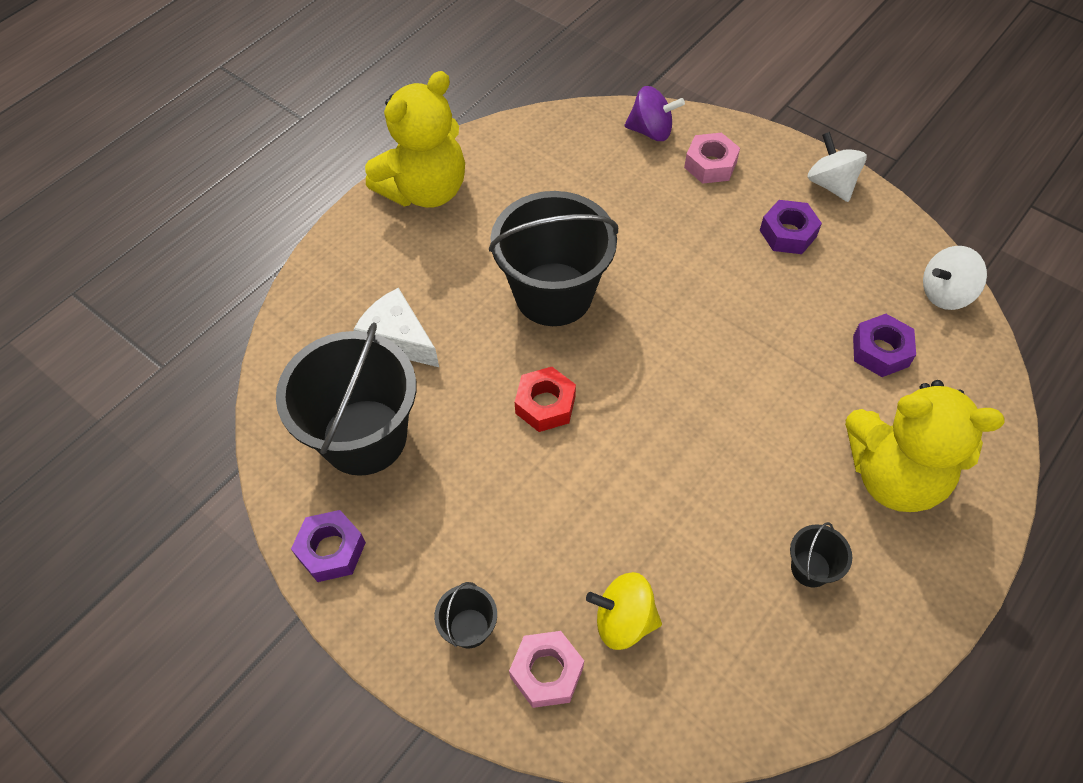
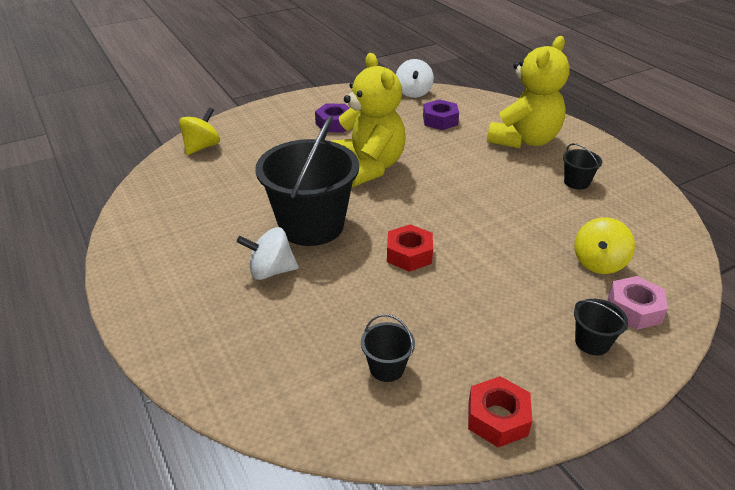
camera: 70 degrees left, 20 degrees down
black bucket [276,322,416,476] -> black bucket [361,314,415,382], size x0.42
purple nut [291,510,366,582] -> red nut [468,376,532,448]
white cheese [353,288,439,367] -> none
yellow teddy bear [365,71,465,208] -> yellow teddy bear moved to [331,53,405,187]
purple spinning top [625,86,685,141] -> yellow spinning top [179,107,220,155]
pink nut [684,133,740,184] -> none
white spinning top [807,132,867,202] -> white spinning top moved to [237,227,299,280]

